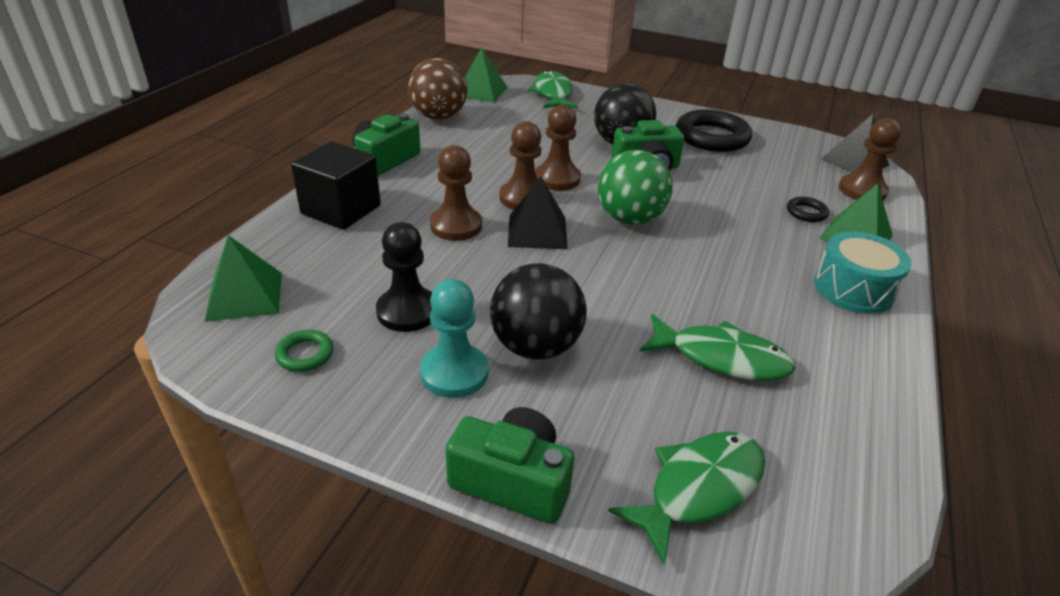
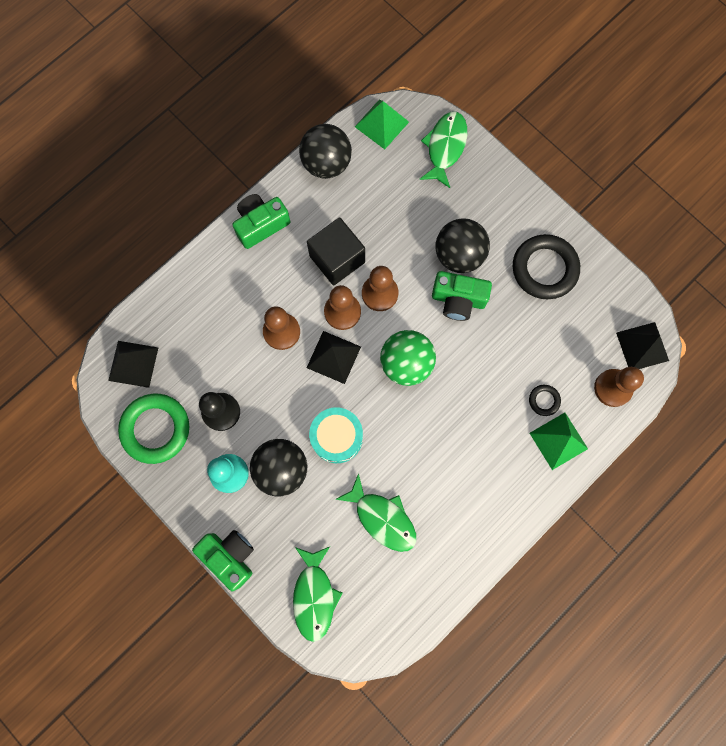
camera: 25 degrees right, 40 degrees up
green pyramid [205,235,282,322] -> black pyramid [108,341,159,388]
green ring [275,330,333,372] -> green ring [118,394,189,464], size x2.18
black cube [291,141,381,230] -> black cube moved to [307,217,365,285]
brown ball [408,58,467,120] -> black ball [299,124,352,179]
green fish [609,431,765,565] -> green fish turned 105 degrees clockwise [293,547,342,642]
turquoise drum [814,231,912,314] -> turquoise drum moved to [309,407,363,463]

